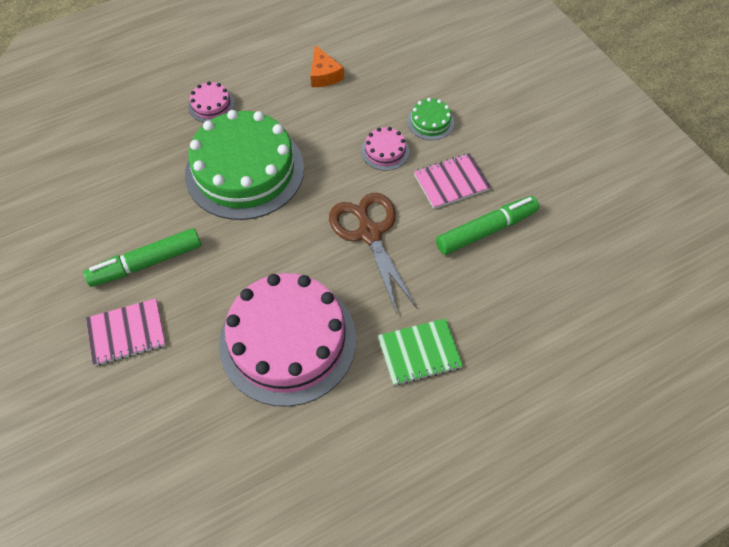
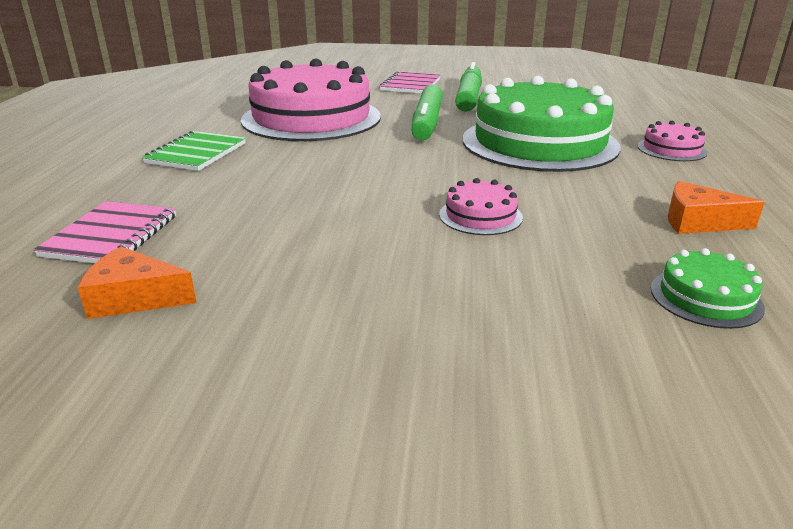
camera: 125 degrees right, 30 degrees down
brown scissors [329,193,417,314] -> none
green cake [407,98,454,140] -> green cake moved to [651,248,765,329]
pink notebook [414,153,491,209] -> pink notebook moved to [33,201,176,264]
green marker [436,196,539,255] -> green marker moved to [411,84,443,140]
none -> orange cheese [77,246,197,319]

